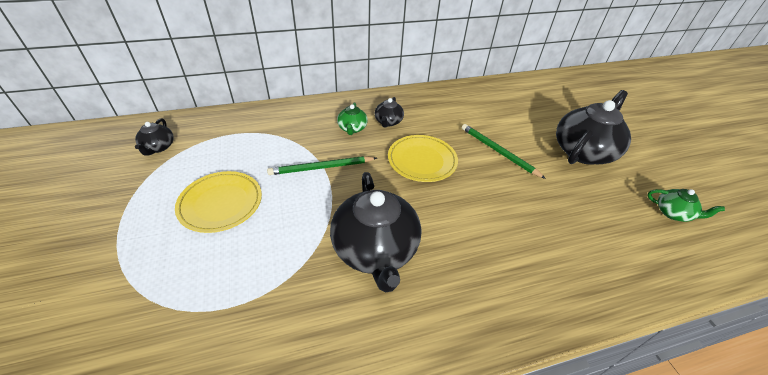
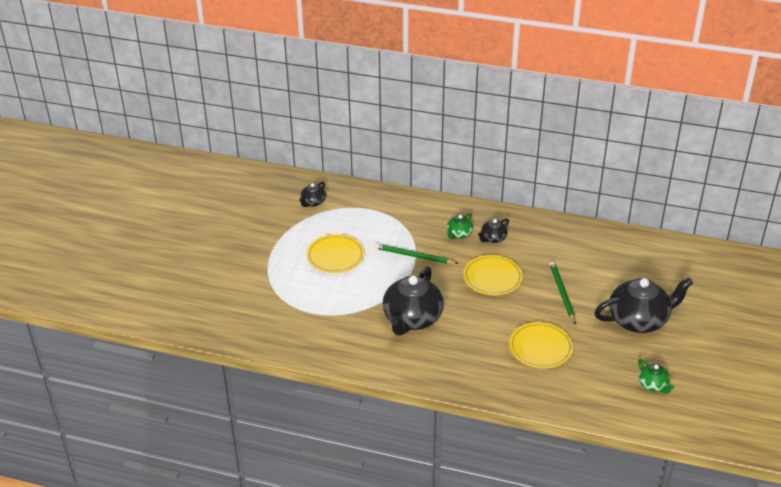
camera: 35 degrees right, 5 degrees down
none -> yellow plate [509,322,573,369]

